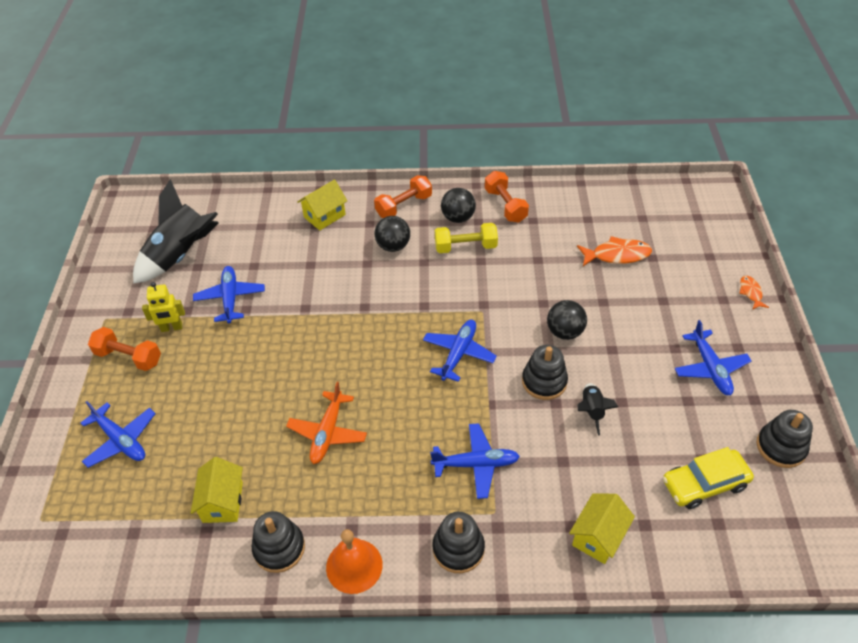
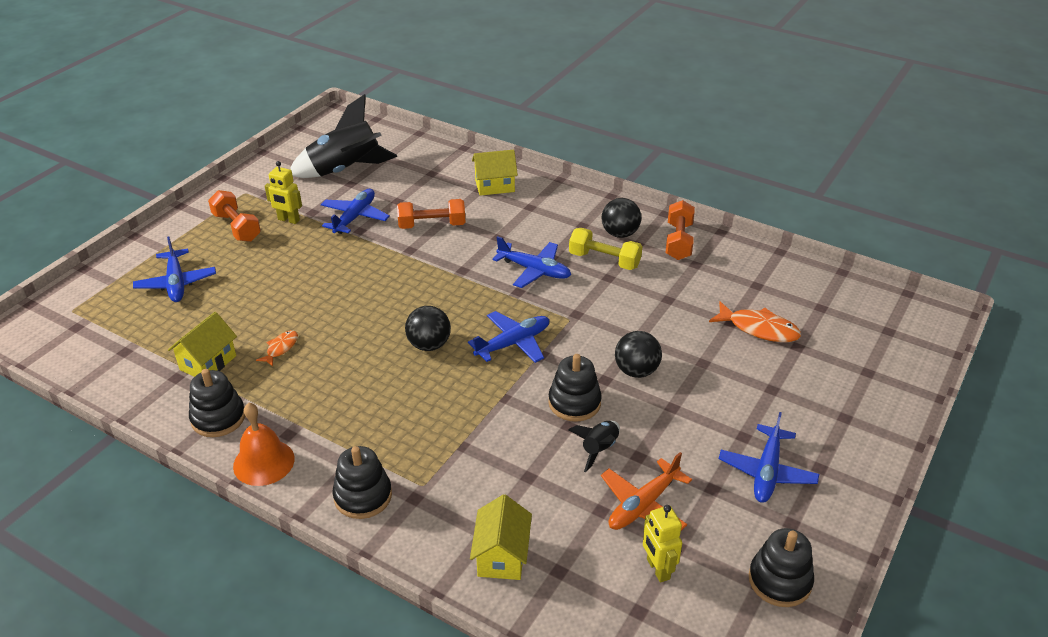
camera: 30 degrees right, 10 degrees down
orange plane [286,382,367,464] -> orange plane moved to [601,452,692,531]
orange dumbbell [374,175,432,218] -> orange dumbbell moved to [397,199,465,229]
black ball [375,216,410,252] -> black ball moved to [405,306,451,351]
blue plane [430,423,520,499] -> blue plane moved to [492,236,571,288]
yellow house [569,494,635,564] -> yellow house turned 60 degrees counterclockwise [470,494,532,580]
yellow car [663,447,754,509] -> yellow robot [643,505,682,583]
orange fish [739,276,769,310] -> orange fish moved to [256,330,298,367]

